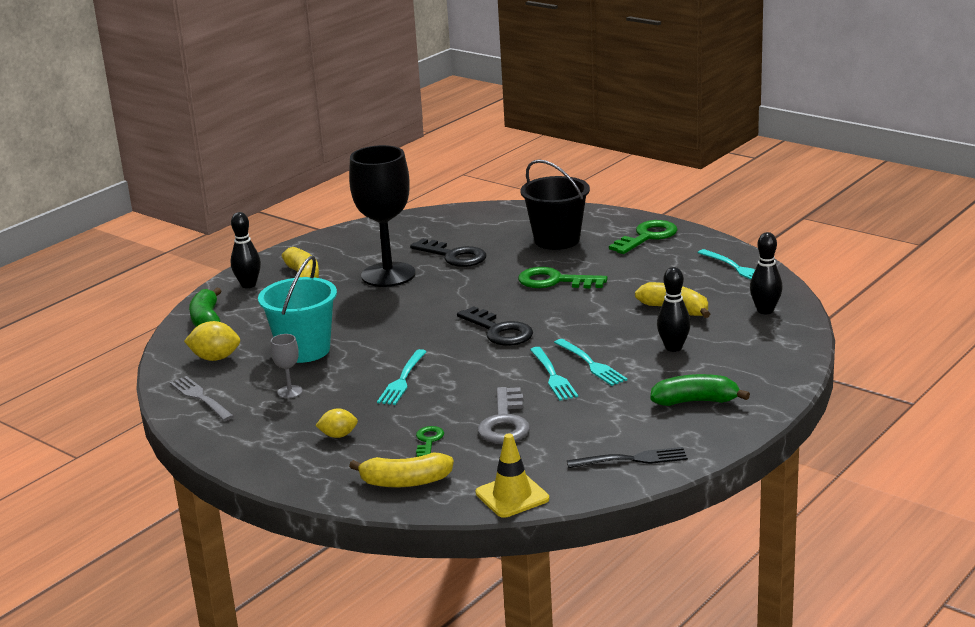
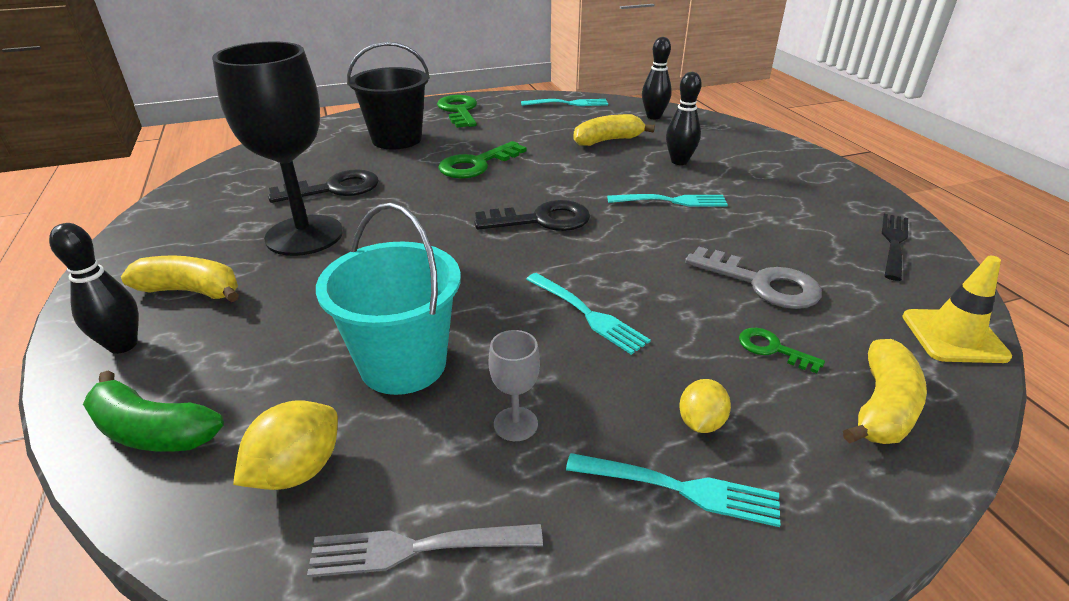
camera: 60 degrees left, 10 degrees up
turquoise fork [530,347,578,401] -> turquoise fork moved to [566,453,780,527]
green banana [650,374,750,406] -> none

